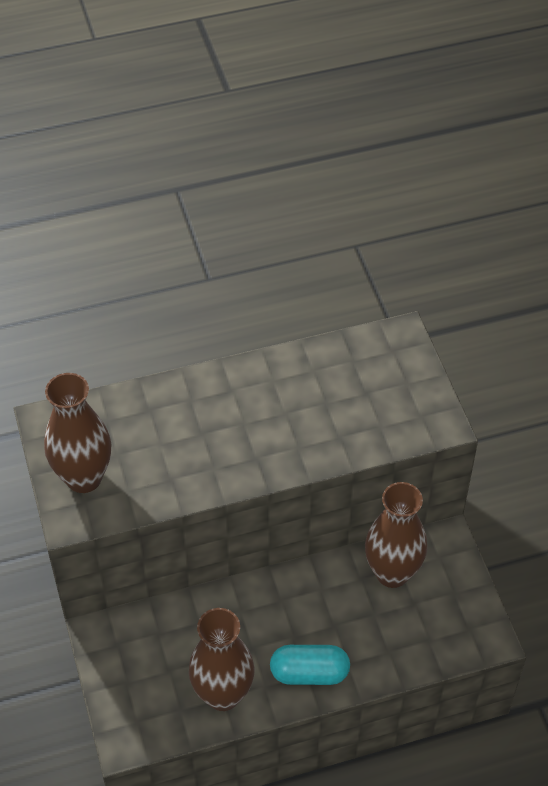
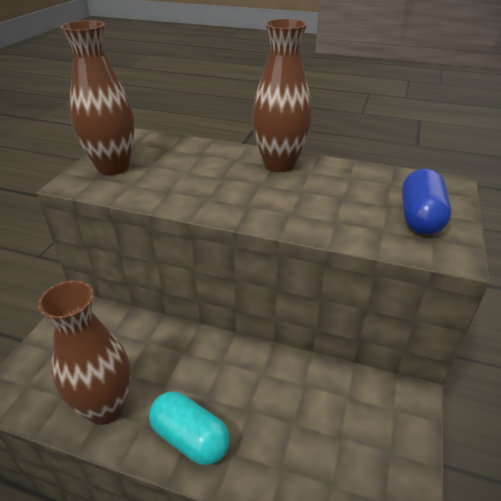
camera: 35 degrees right, 15 degrees down
brown vase [365,482,427,588] -> brown vase moved to [252,19,312,172]
none -> blue capsule [402,169,451,234]

